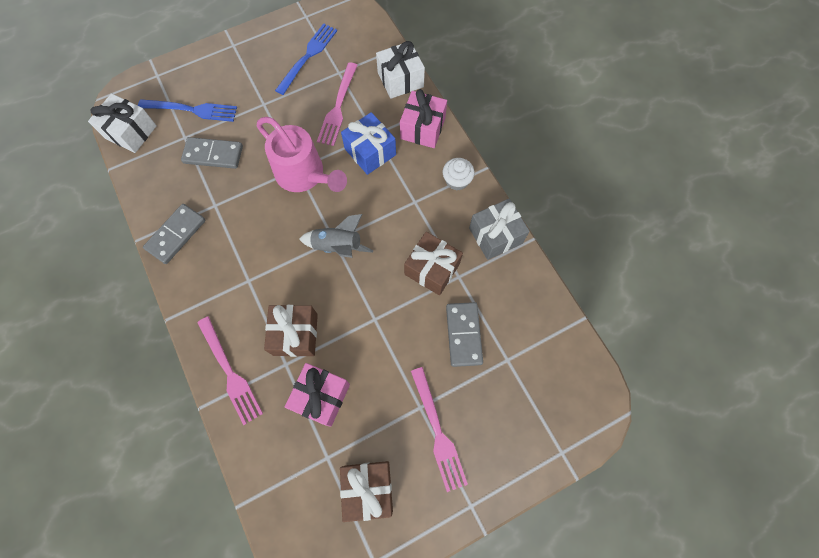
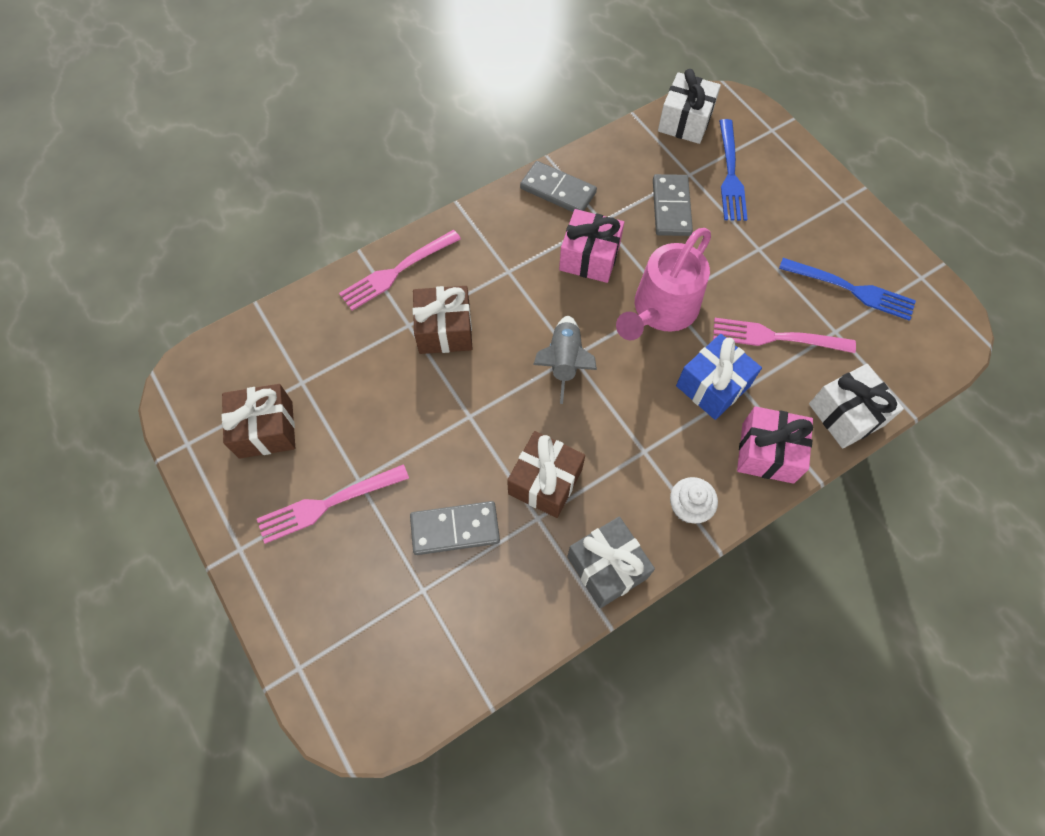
camera: 85 degrees right, 5 degrees down
pink gift [285,363,350,427] -> pink gift moved to [559,209,624,283]

